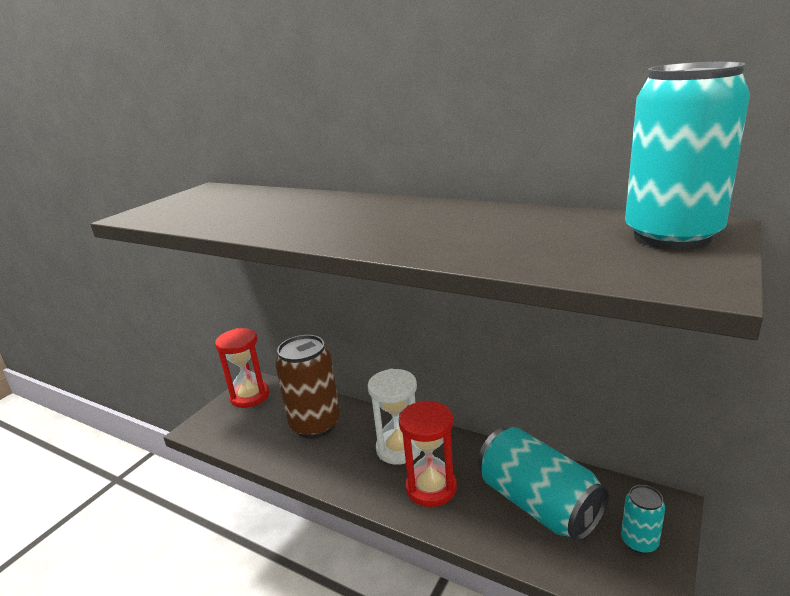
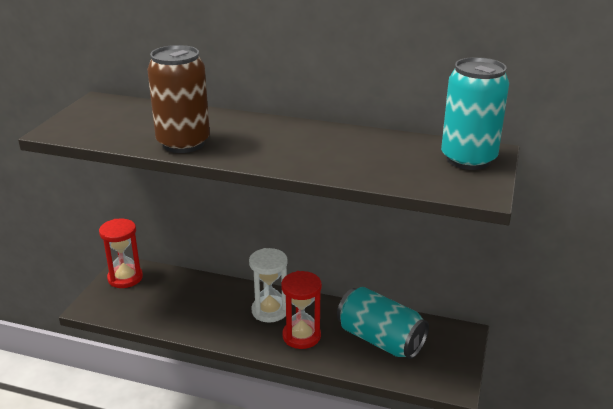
camera: 15 degrees left, 5 degrees up
brown can [275,335,340,439] -> brown can moved to [147,45,210,153]
turquoise can [621,485,665,554] -> none

